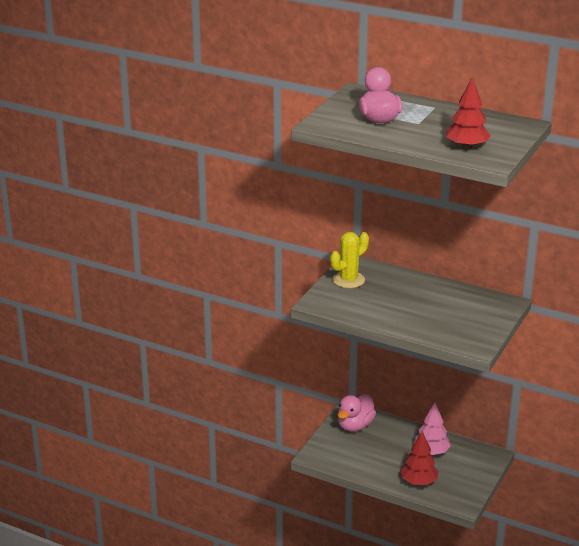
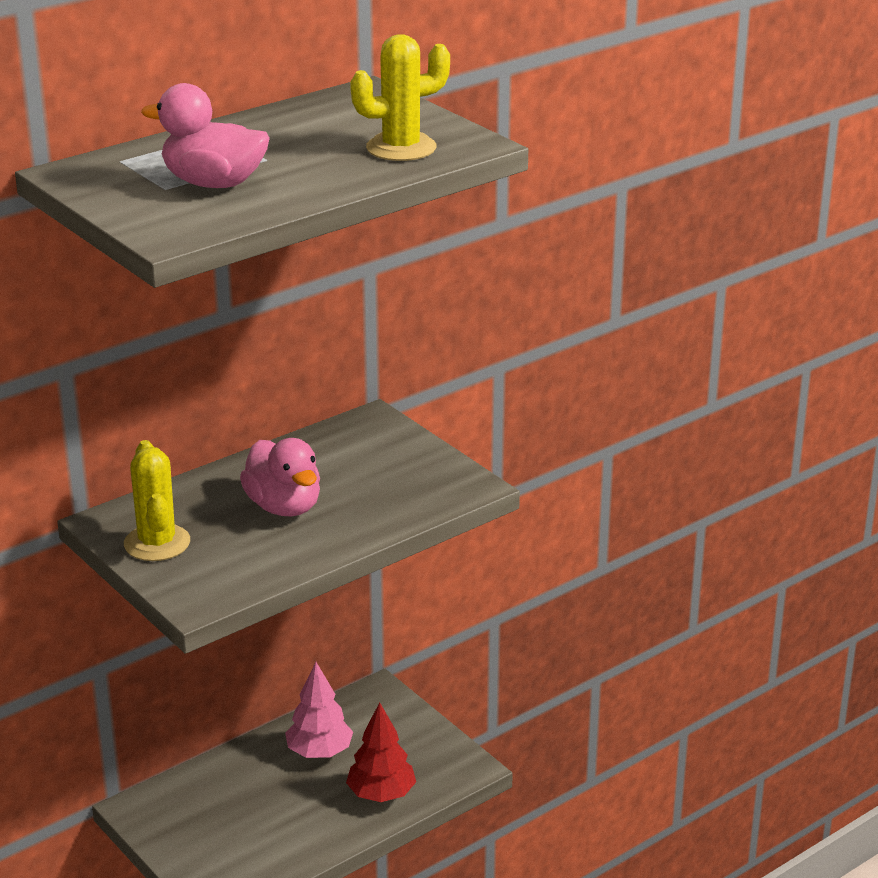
camera: 65 degrees left, 0 degrees up
pink duck [338,394,376,431] -> pink duck moved to [240,438,320,516]
red tree [446,76,491,150] -> yellow cactus [350,34,450,161]

